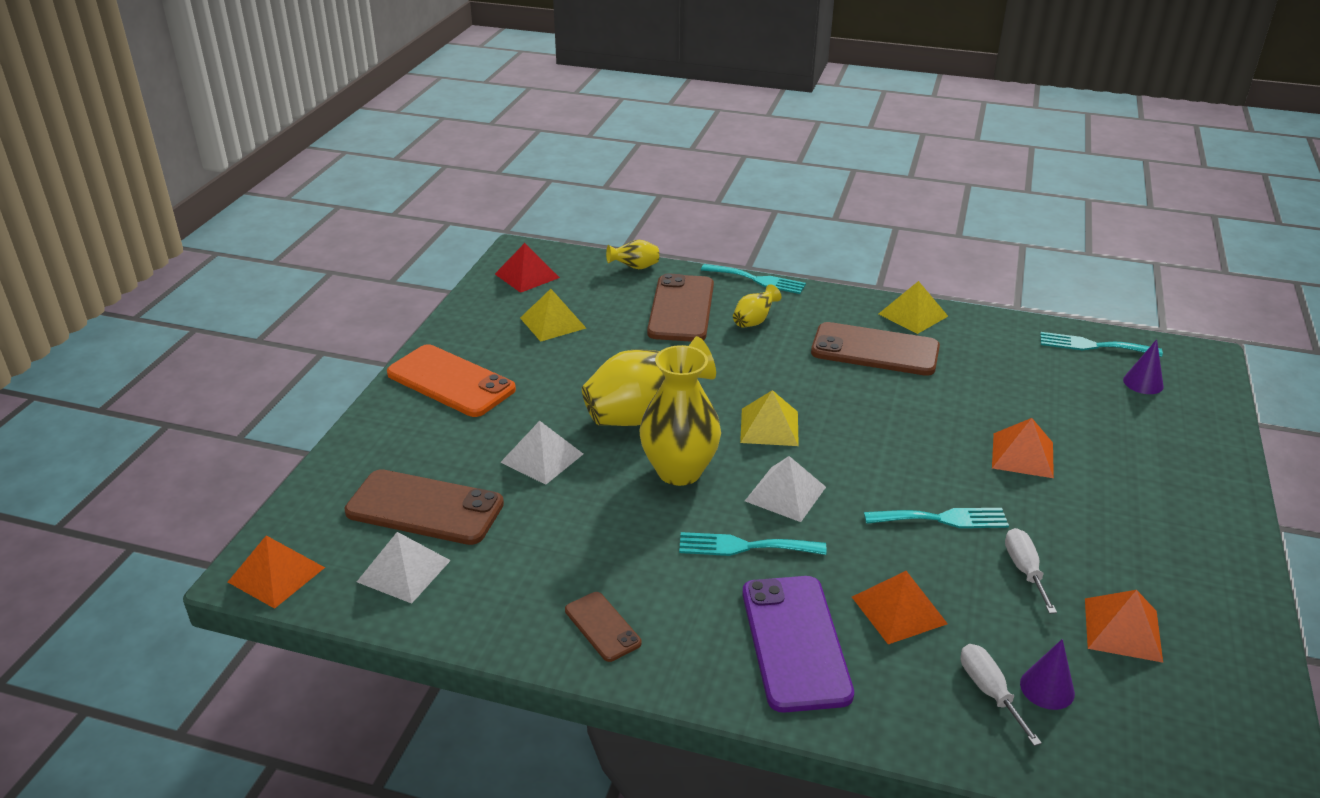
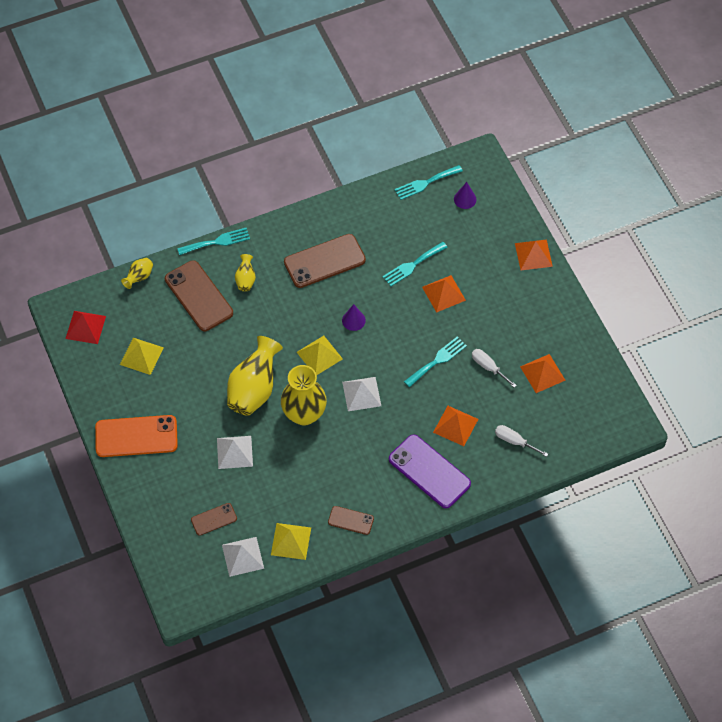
camera: 40 degrees left, 25 degrees up
orange pyramid [228,536,325,609] -> orange pyramid moved to [515,239,553,270]
brown phone [344,469,504,545] -> brown phone [191,503,237,536], size x0.52
turquoise fork [679,532,826,556] -> turquoise fork moved to [383,242,448,286]
yellow pyramid [879,281,948,334] -> yellow pyramid moved to [271,523,311,560]
purple cone [1020,639,1075,710] -> purple cone moved to [342,304,366,331]

